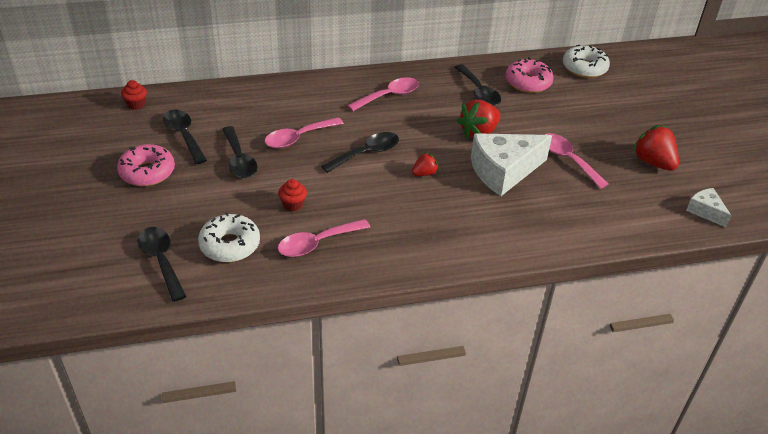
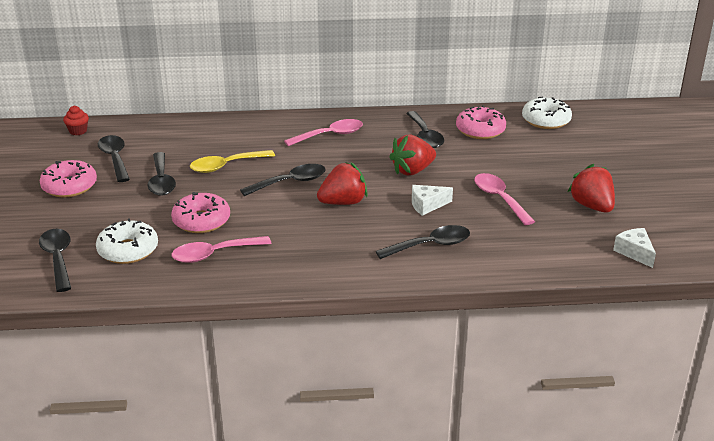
camera: 10 degrees right, 10 degrees down
pink spoon [264,117,344,148] -> yellow spoon [190,150,275,173]
red cupcake [278,179,307,211] -> pink donut [171,192,230,233]
red strawberry [412,152,438,176] -> red strawberry [317,162,368,205], size x1.81
white cheese [471,133,552,196] -> white cheese [412,185,453,216], size x0.50
none -> black spoon [376,225,470,259]

